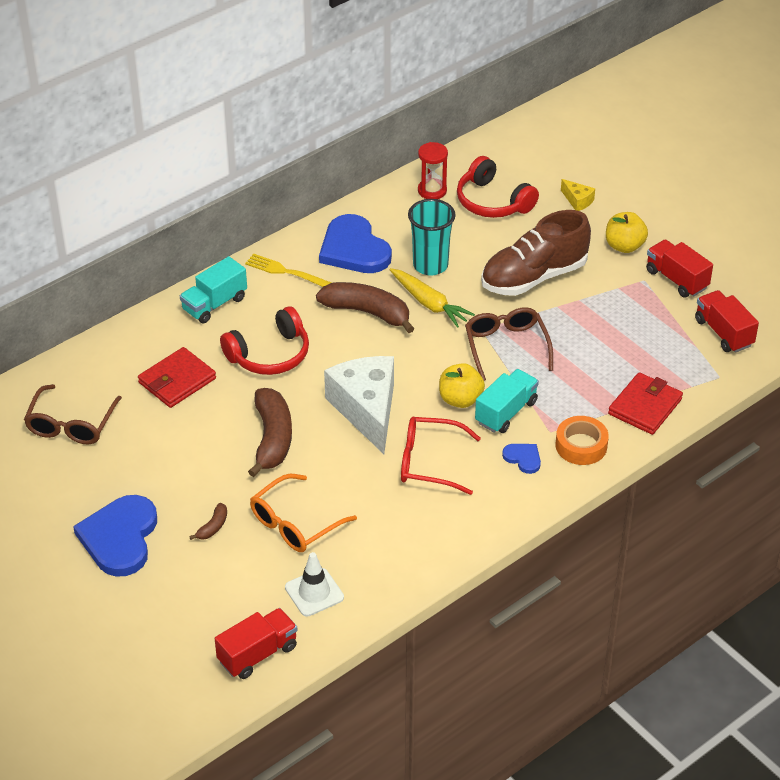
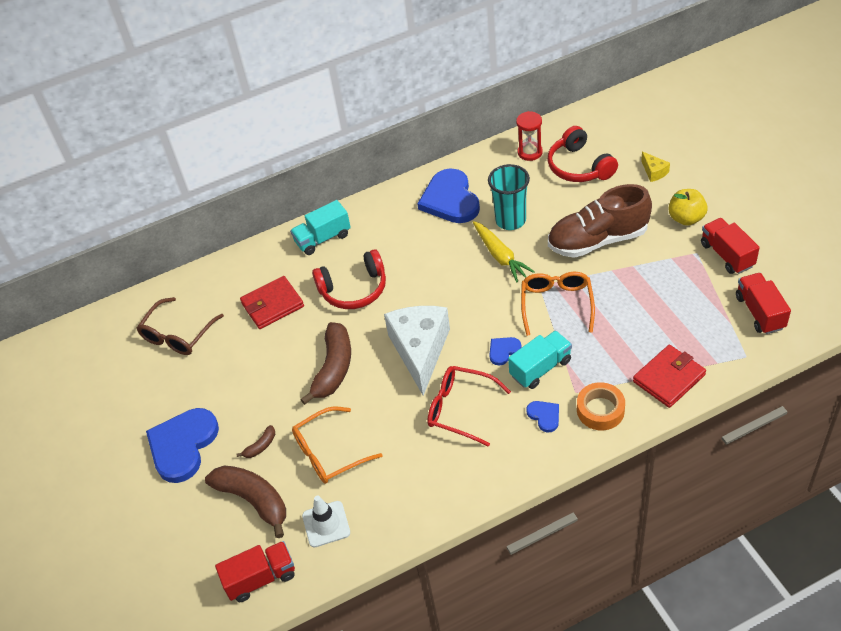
camera: 20 degrees right, 5 degrees up
yellow fork [245,253,331,287] -> none
brown banana [316,282,415,333] -> brown banana moved to [205,465,286,538]
yellow apple [439,363,485,408] -> blue heart [489,337,521,365]
brown glasses [465,307,553,381] -> orange glasses [521,272,595,336]

